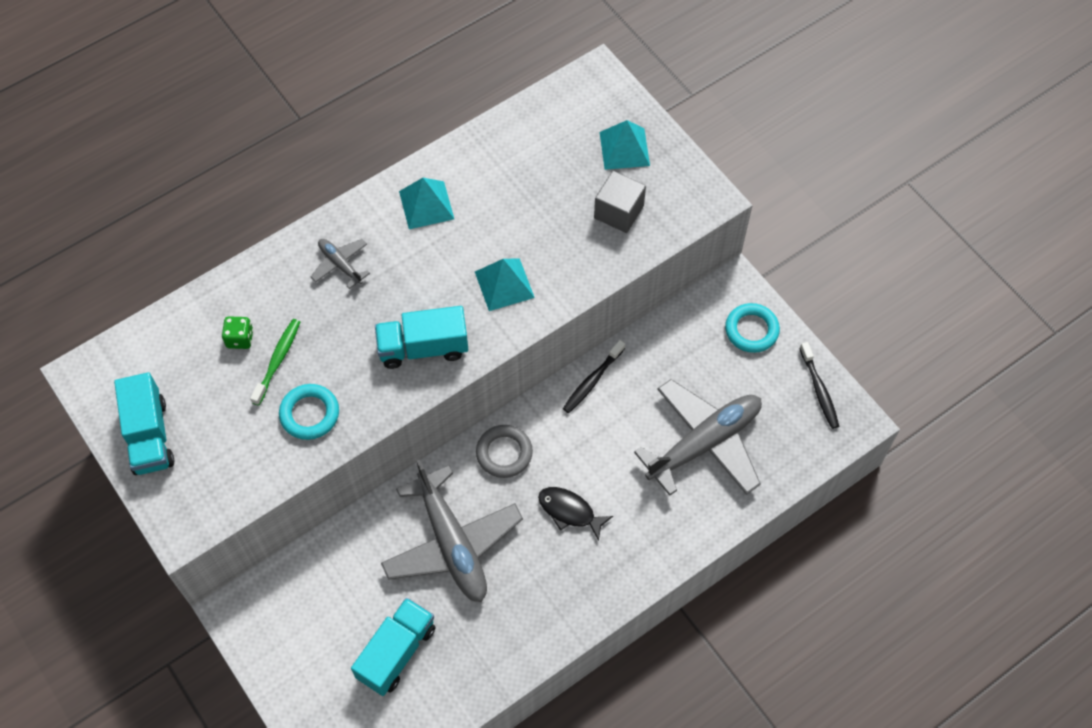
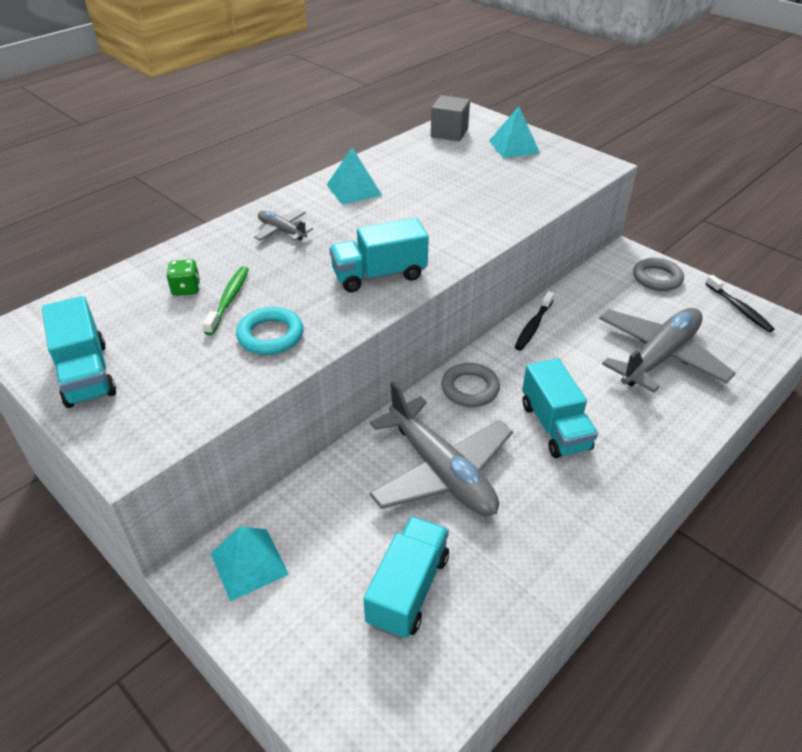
camera: 10 degrees left, 20 degrees down
turquoise pyramid [475,259,535,311] -> turquoise pyramid moved to [211,526,289,601]
black fish [538,487,613,541] -> turquoise truck [522,358,598,458]
grey cube [594,171,646,233] -> grey cube moved to [431,95,470,141]
turquoise ring [725,303,780,353] -> grey ring [633,258,684,291]

